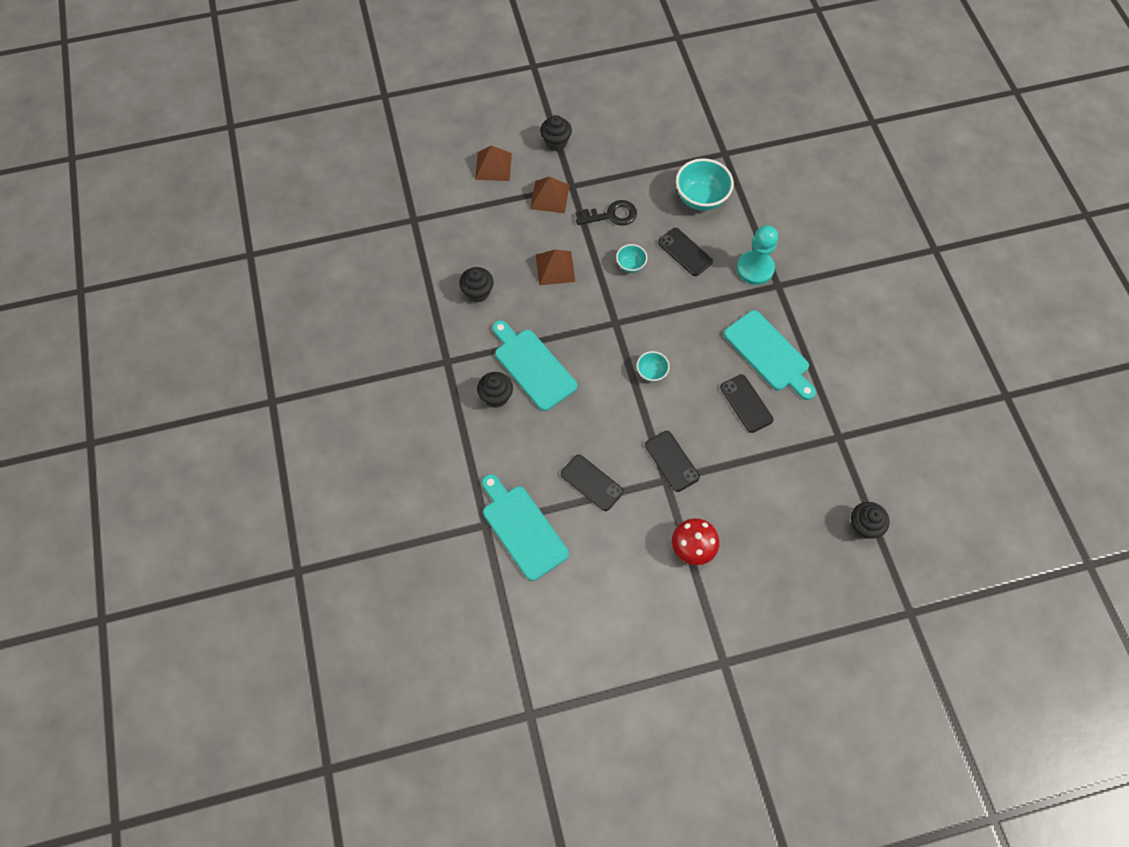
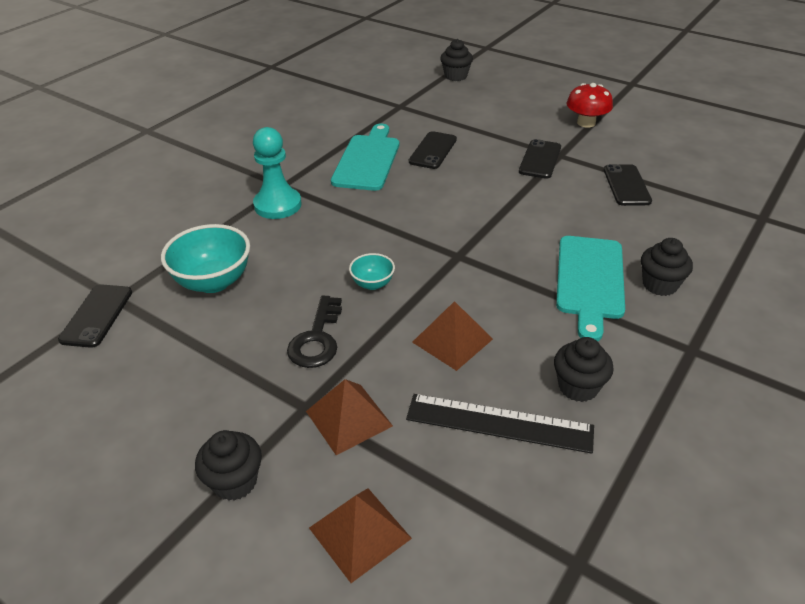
camera: 130 degrees left, 25 degrees down
turquoise cutting board [482,474,569,581] -> none
black key [576,200,637,226] -> black key turned 120 degrees counterclockwise [287,295,342,368]
turquoise bowl [637,351,670,382] -> none
black phone [658,228,713,276] -> black phone moved to [58,284,132,348]
none -> black ruler [406,394,594,454]

